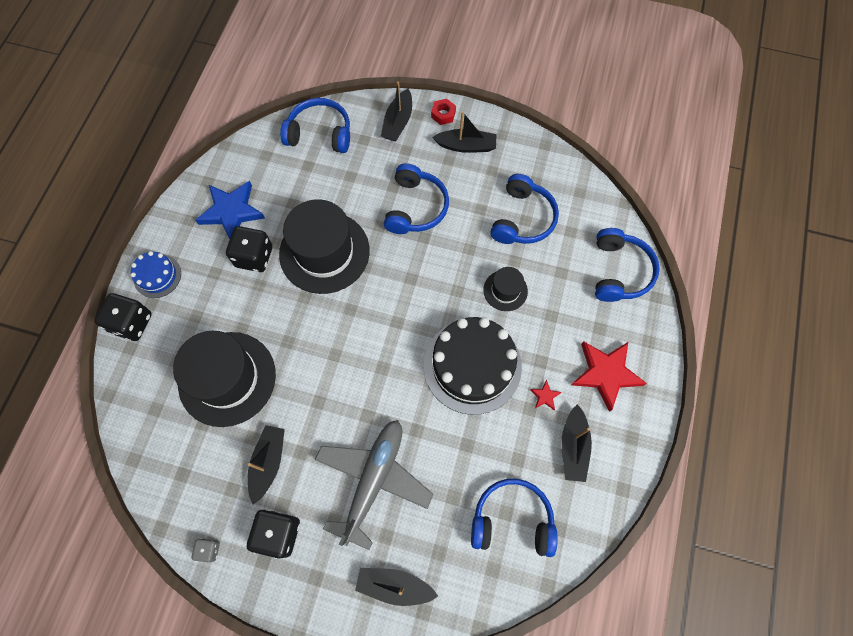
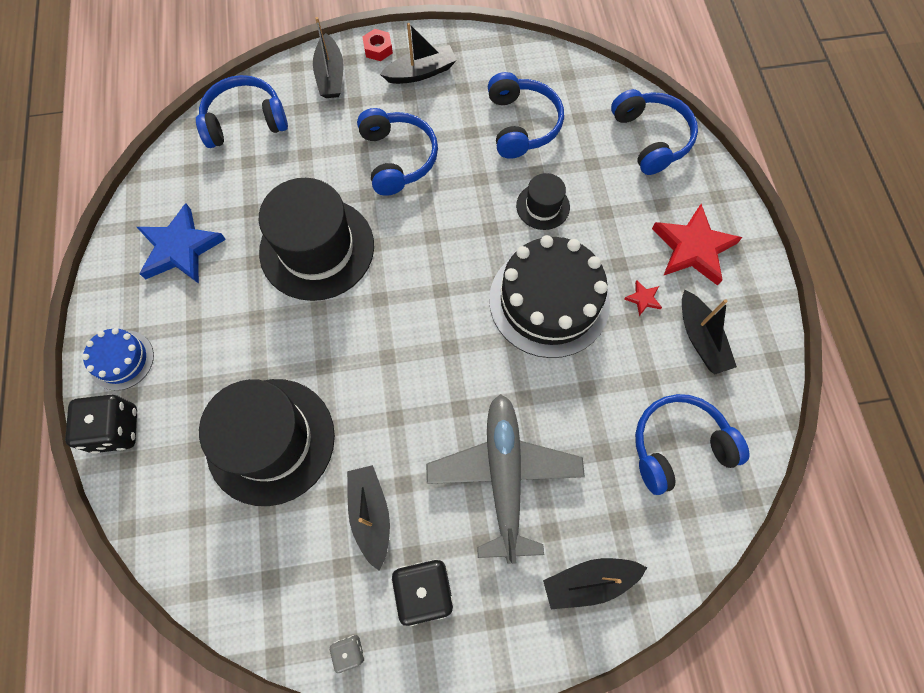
camera: 25 degrees left, 0 degrees up
black dice [226,226,272,272] -> none

